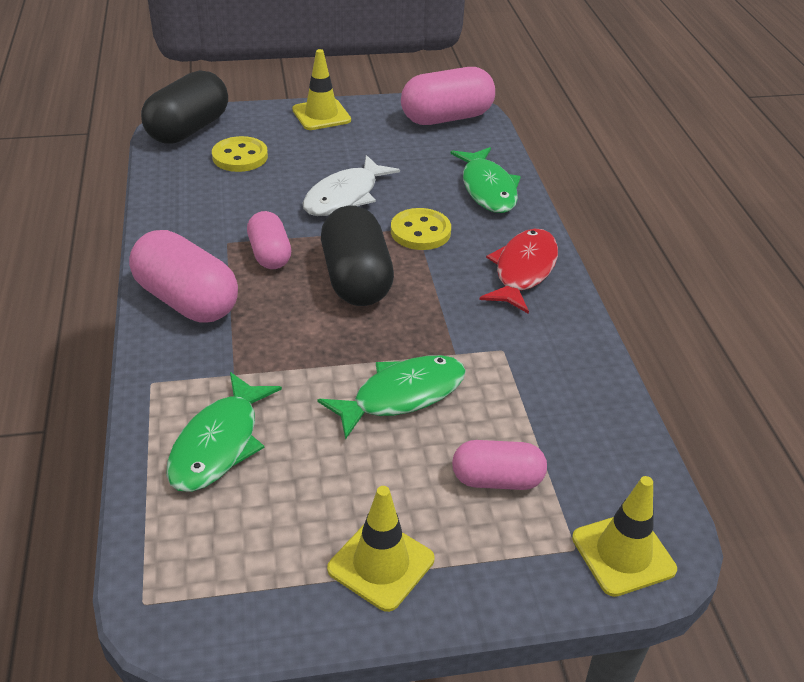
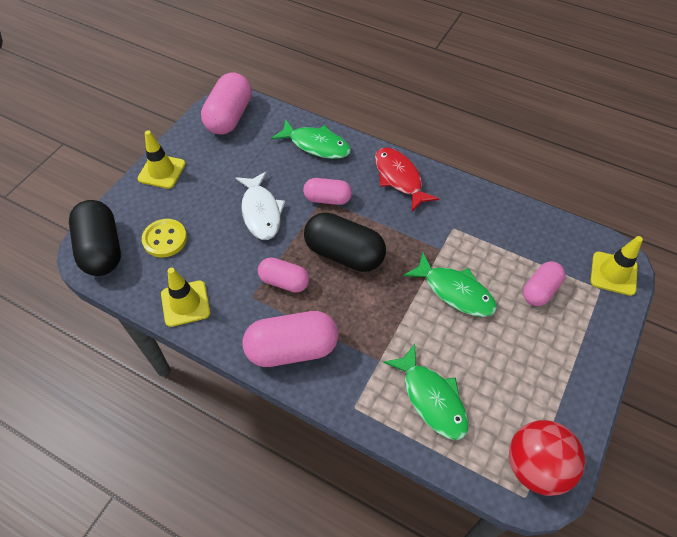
camera: 50 degrees left, 15 degrees up
green fish [318,355,466,440] -> green fish turned 120 degrees clockwise [404,253,497,317]
yellow traffic cone [327,486,434,612] -> yellow traffic cone moved to [161,267,210,327]
yellow button [391,208,451,250] -> pink capsule [303,178,352,205]
none -> red ball [509,420,585,496]

